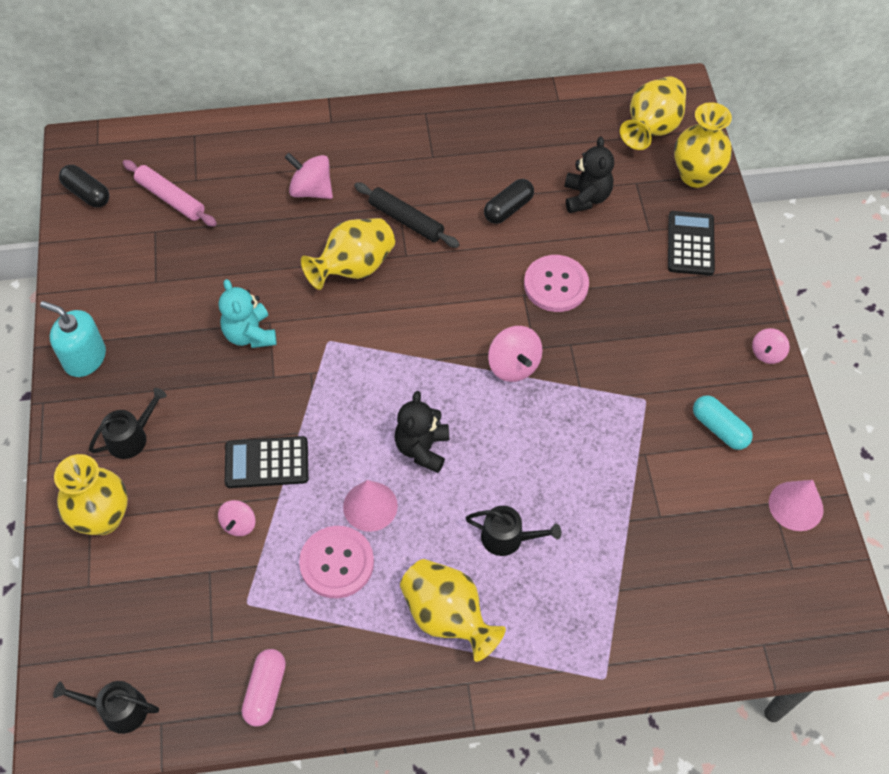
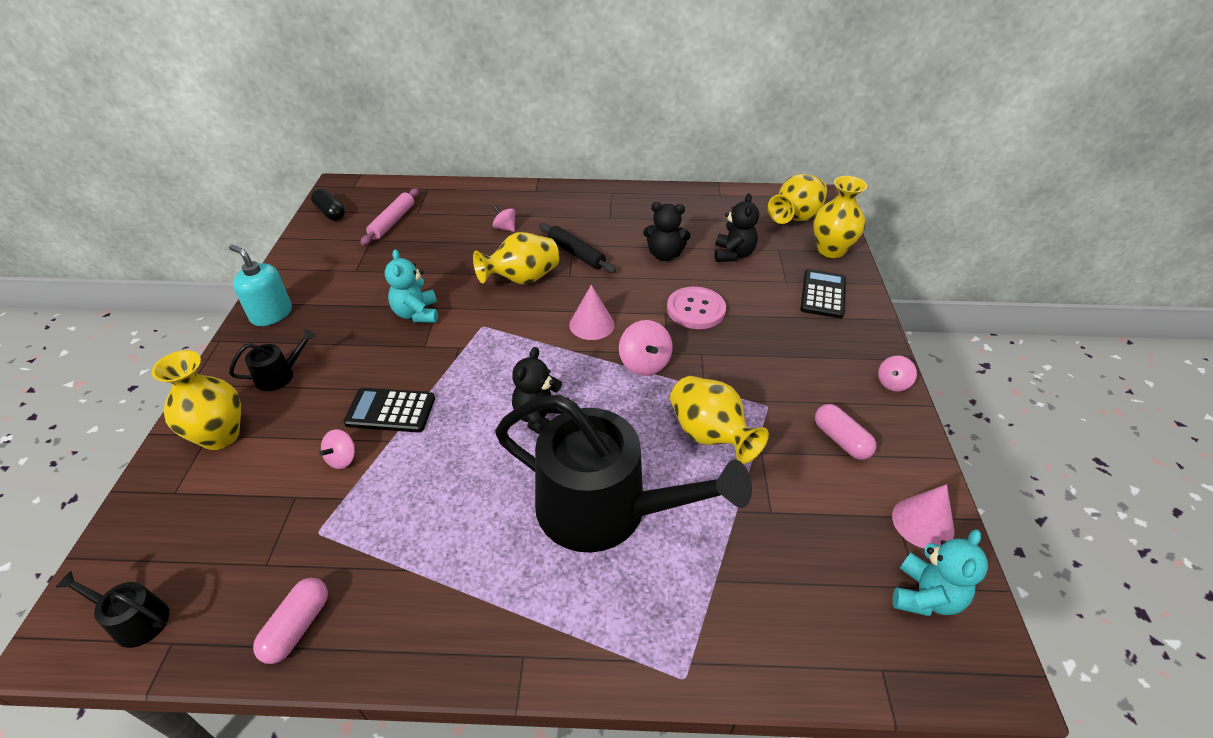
camera: 10 degrees right, 15 degrees down
pink rolling pin [123,160,217,227] -> pink rolling pin turned 60 degrees clockwise [360,188,419,245]
pink spinning top [285,153,333,199] -> pink spinning top [493,205,515,232], size x0.63
pink button [299,526,374,598] -> none
pink cone [343,480,398,532] -> pink cone moved to [569,285,615,340]
yellow vase [400,559,506,662] -> yellow vase moved to [670,376,769,464]
black watering can [466,506,561,556] -> black watering can [495,395,752,553], size x2.48
black capsule [484,179,534,224] -> black teddy bear [643,202,691,261]
turquoise capsule [693,395,753,450] -> pink capsule [815,404,877,460]
none -> turquoise teddy bear [893,529,988,616]

